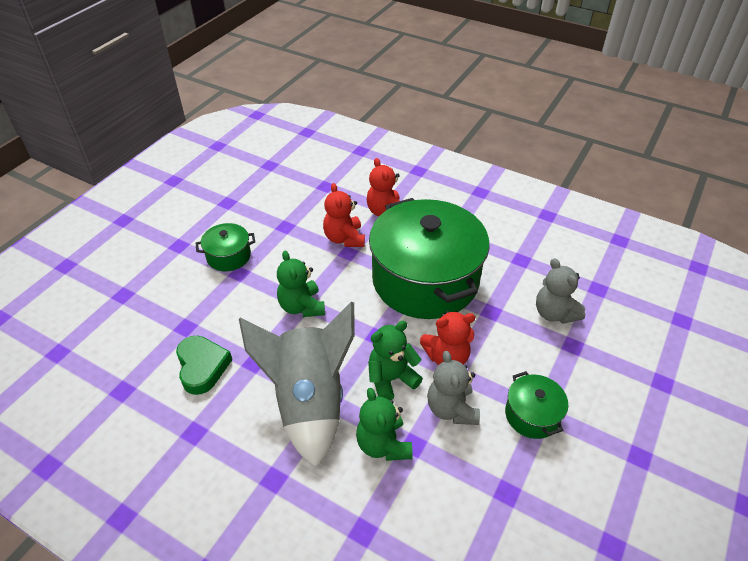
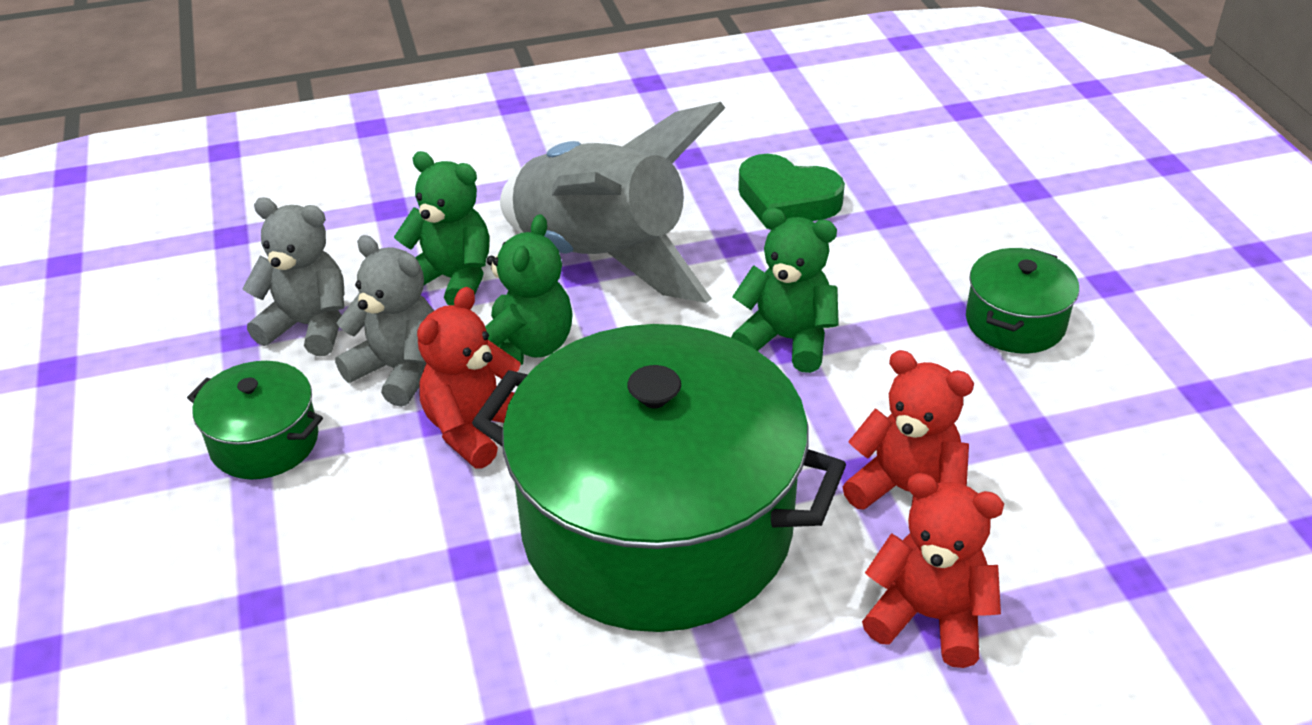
camera: 135 degrees right, 5 degrees down
grey teddy bear [536,258,585,324] -> grey teddy bear moved to [242,198,344,356]

